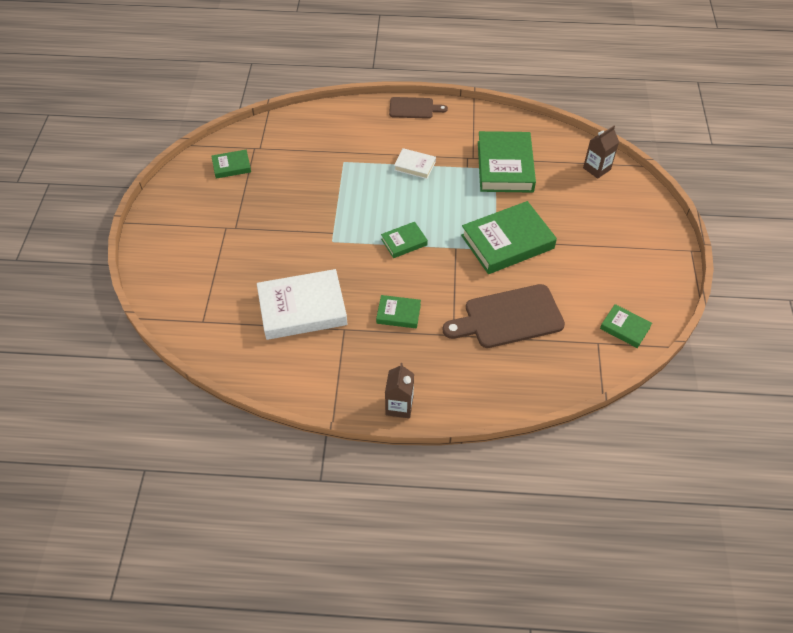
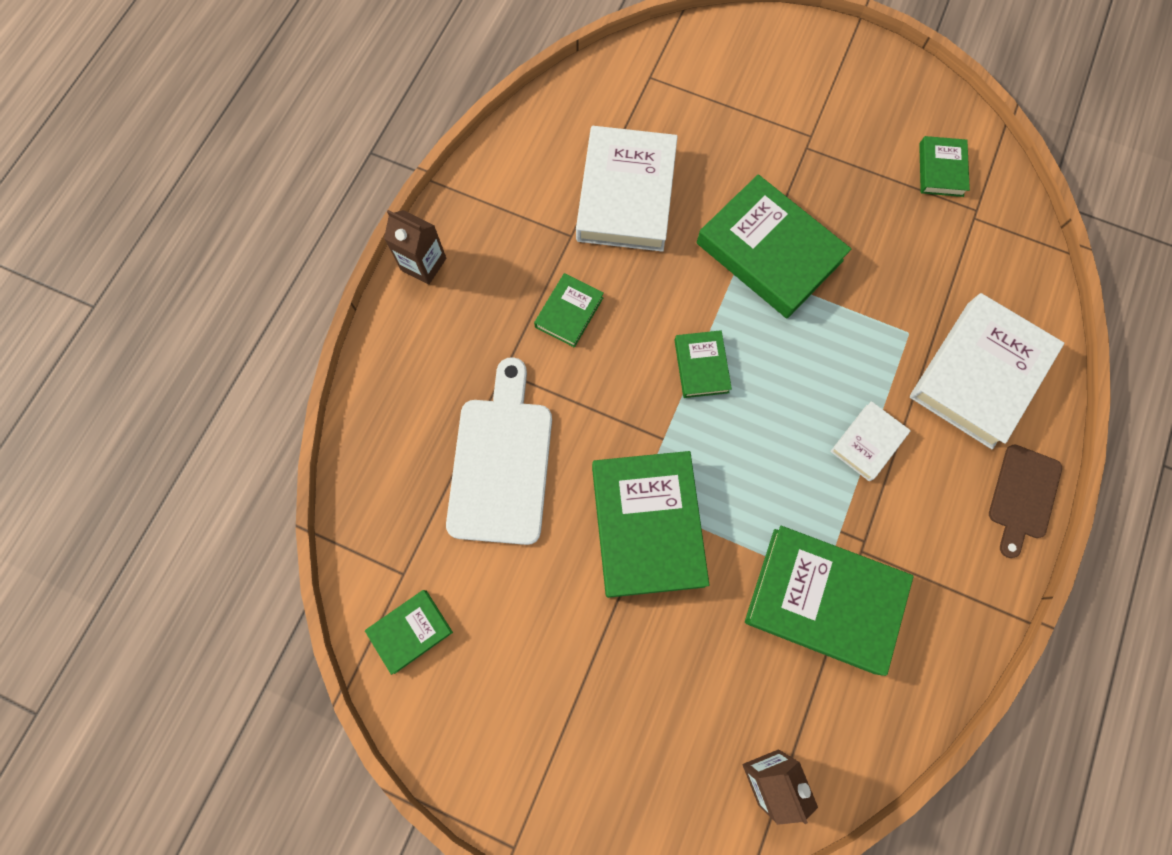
camera: 110 degrees right, 20 degrees up
brown cutting board [443,284,565,348] -> white cutting board [446,357,552,545]
none -> green book [697,174,851,319]
none -> white book [910,293,1064,449]

